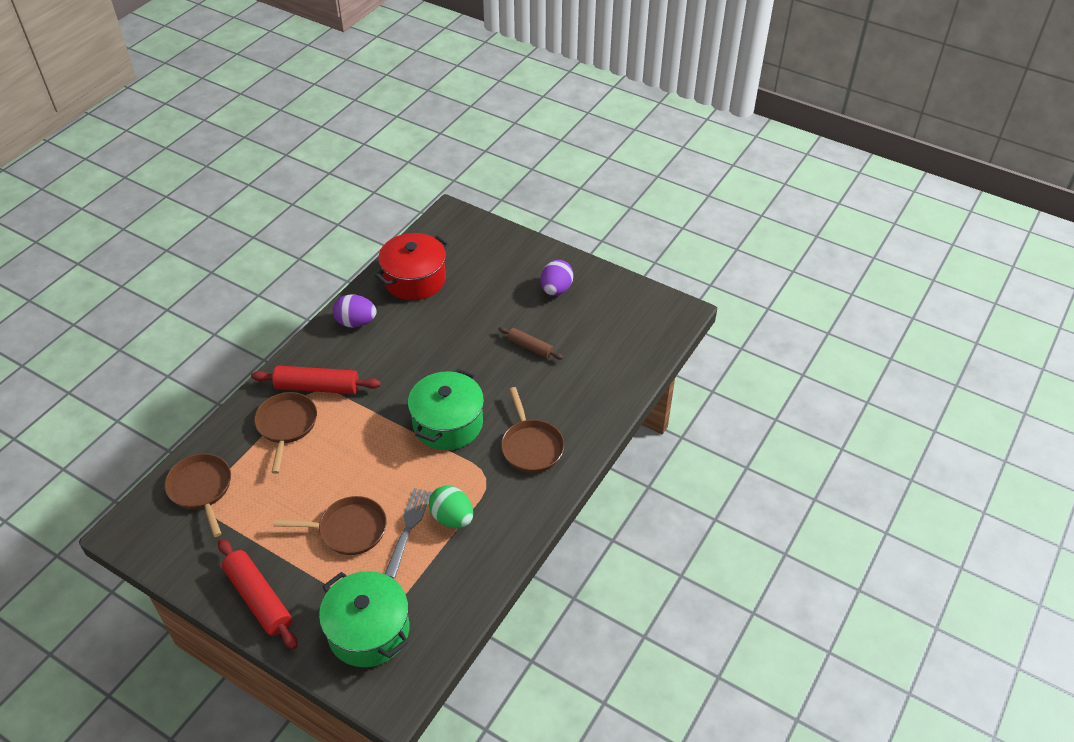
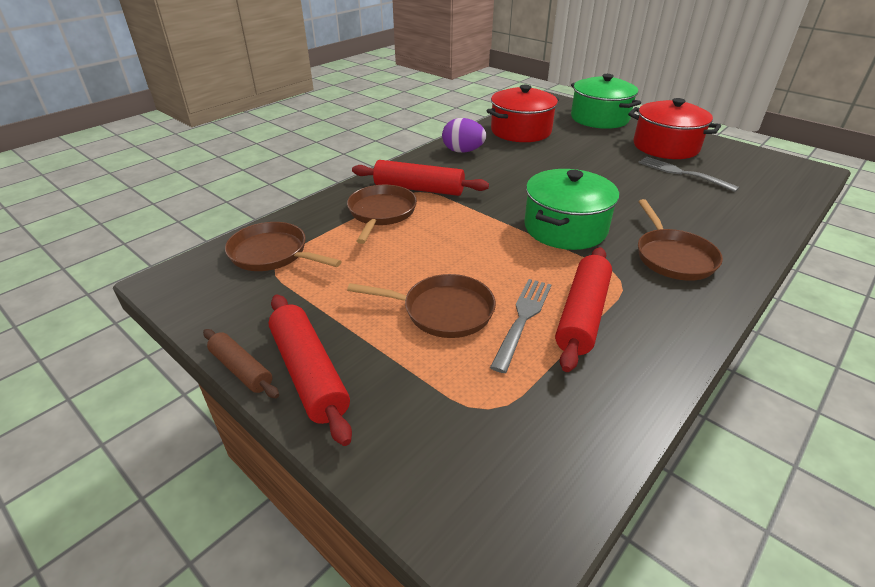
camera: 10 degrees right, 10 degrees down
brown pan [165,453,231,537] -> brown pan turned 45 degrees counterclockwise [225,222,342,271]
green pot [319,571,409,667] -> green pot moved to [571,74,641,129]
green egg [429,486,473,528] -> red rolling pin [555,247,612,372]
brown rolling pin [498,327,563,360] -> brown rolling pin moved to [203,329,279,398]
purple egg [541,260,574,296] -> red pot [628,98,721,159]
none -> grey fork [638,157,739,192]

